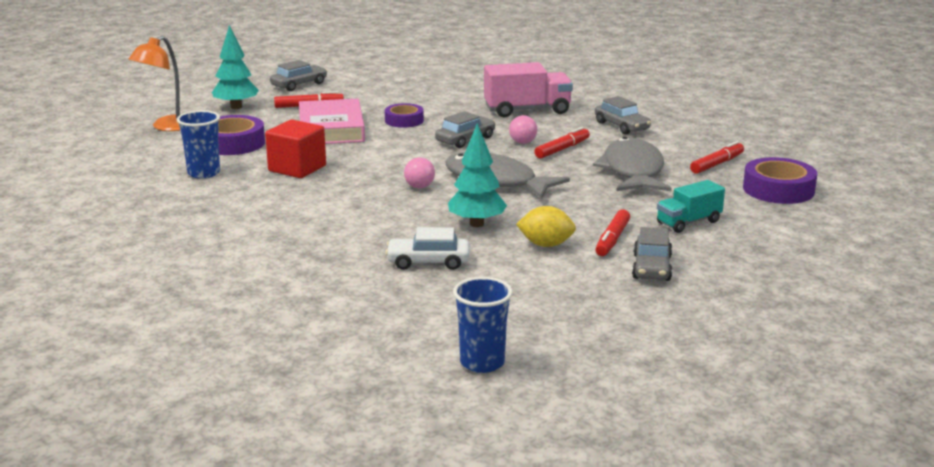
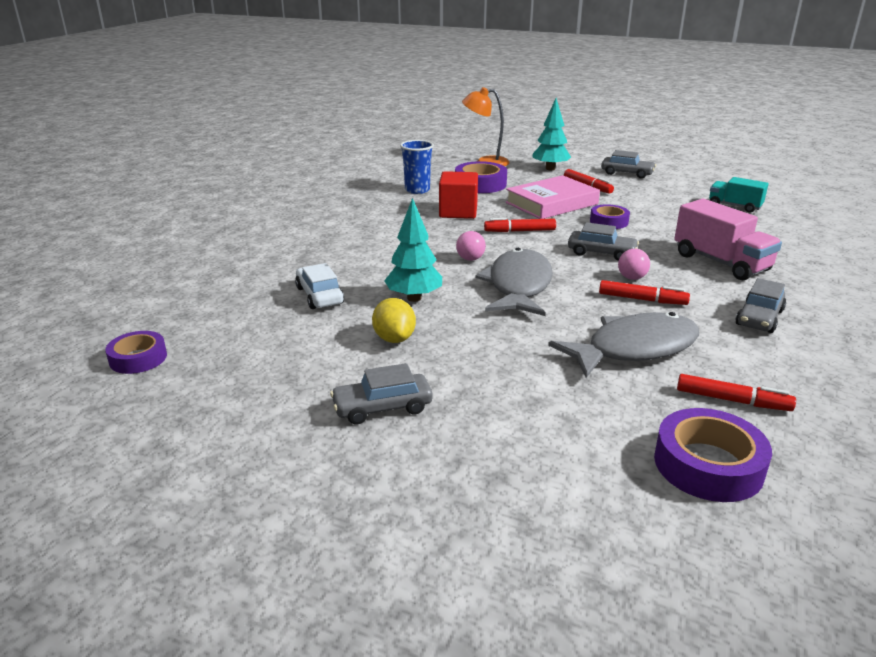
camera: 65 degrees right, 5 degrees up
blue cup [453,277,513,373] -> purple tape [105,331,167,374]
red marker [595,209,630,256] -> red marker moved to [484,218,556,232]
turquoise truck [657,180,725,233] -> turquoise truck moved to [709,177,769,213]

